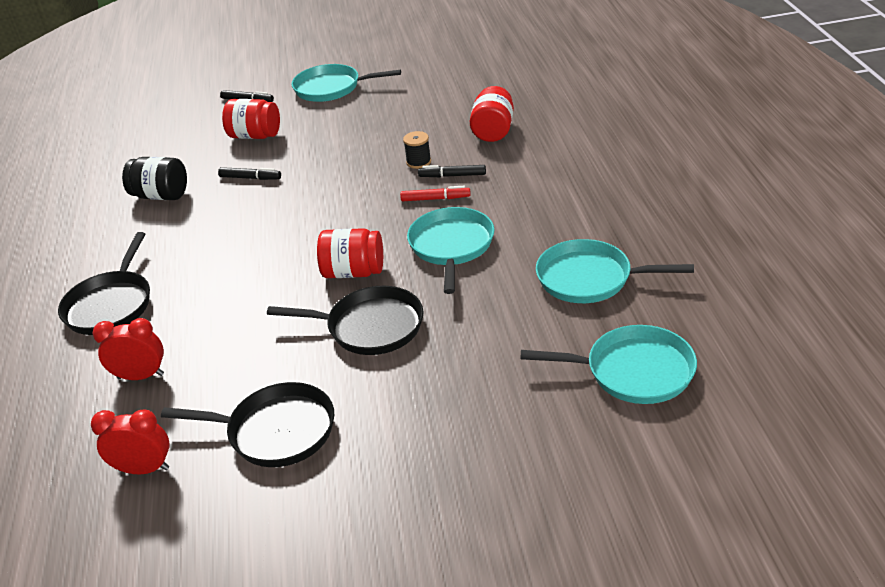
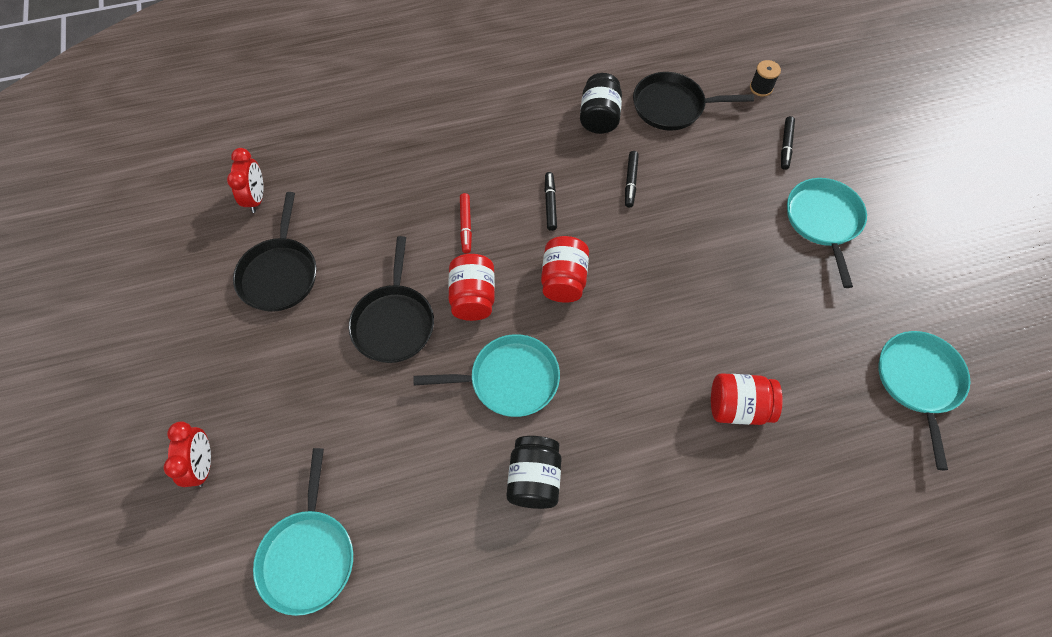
camera: 80 degrees right, 25 degrees up
black pan [58,232,150,335] -> black pan moved to [633,72,754,131]
red clock [92,318,164,380] -> red clock moved to [164,421,211,487]
red jar [222,99,280,139] -> red jar moved to [541,236,589,303]
red marker [400,186,471,201] -> red marker moved to [460,193,472,254]
black spool [403,131,431,169] -> black spool moved to [750,60,781,97]
black marker [418,165,486,177] -> black marker moved to [545,172,557,231]
turquoise pan [536,239,694,303] -> turquoise pan moved to [878,331,970,470]
none -> black jar [506,436,562,509]

